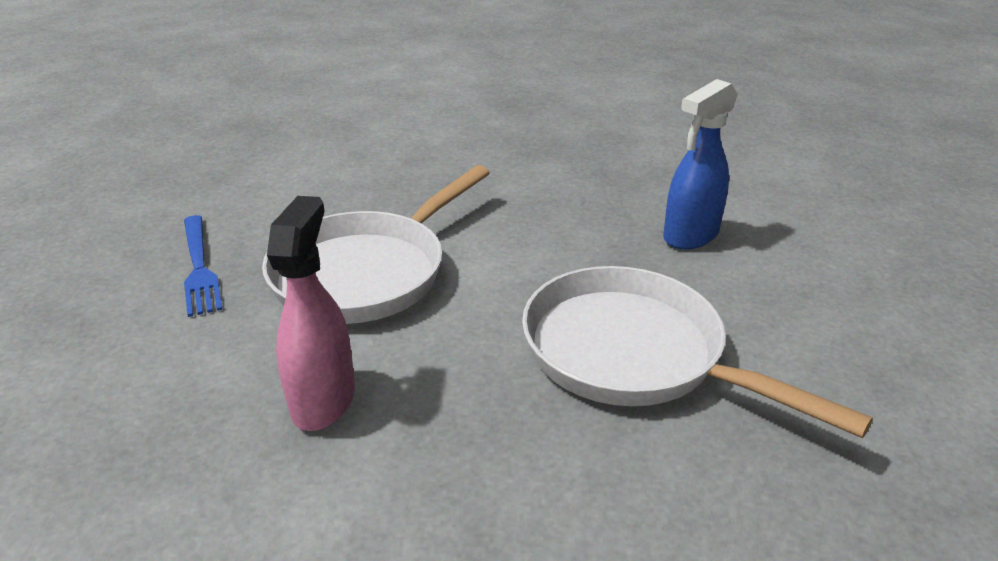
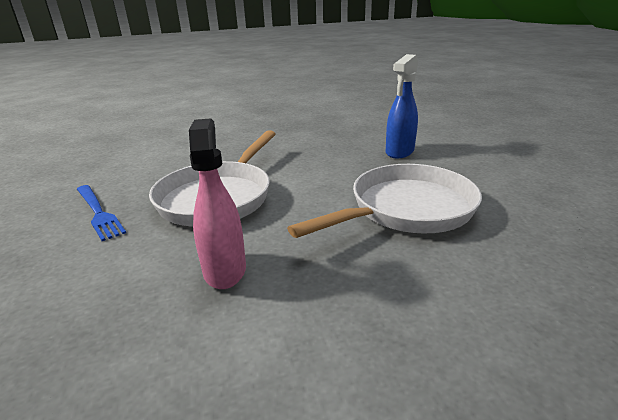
camera: 15 degrees left, 5 degrees down
white pan [522,266,873,438] -> white pan turned 120 degrees clockwise [287,164,482,238]

